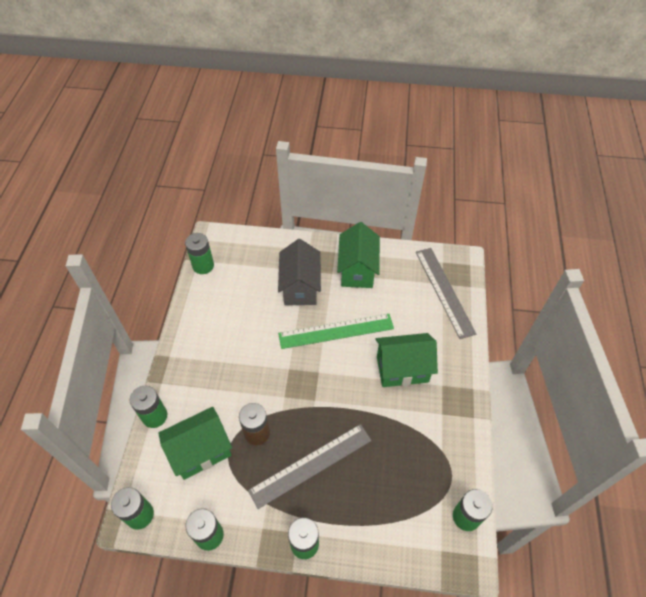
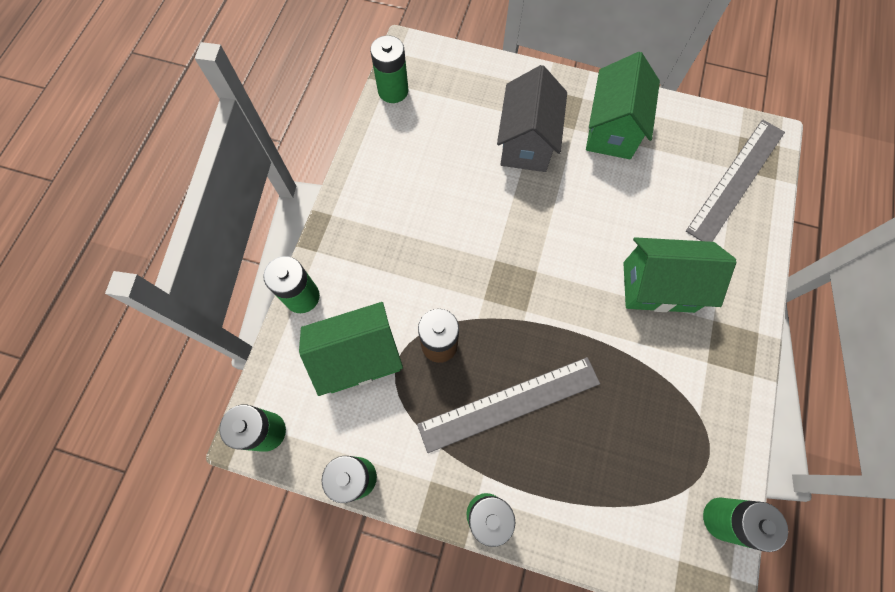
camera: 10 degrees right, 15 degrees up
green ruler [278,314,394,349] -> none
grey ruler [416,248,476,339] -> grey ruler turned 45 degrees clockwise [686,120,785,242]

